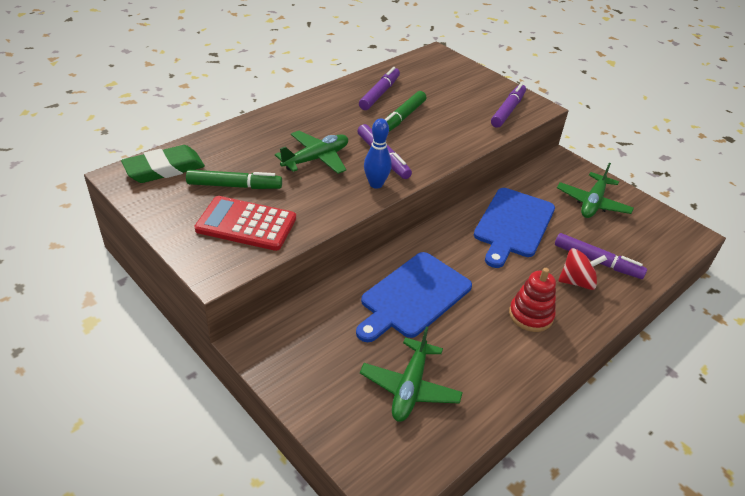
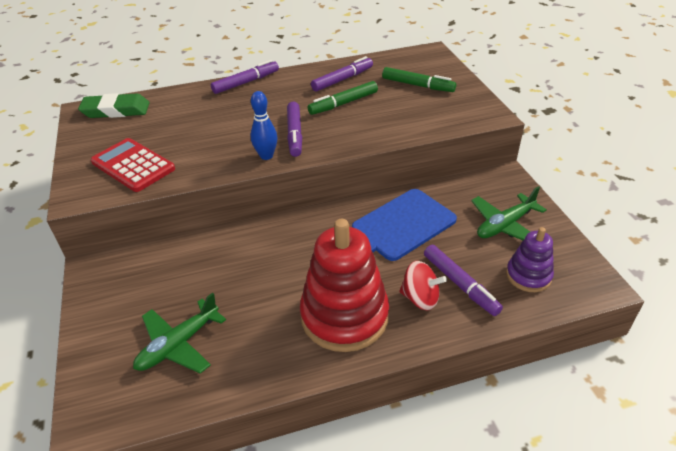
camera: 30 degrees right, 0 degrees up
green marker [186,170,282,189] -> green marker moved to [382,67,456,92]
green plane [275,131,348,174] -> none
blue cutting board [356,252,472,342] -> none
purple marker [491,83,526,128] -> purple marker moved to [211,60,279,94]
red stacking toy [509,268,556,332] -> red stacking toy [300,219,389,352], size x1.87
none -> purple stacking toy [506,227,554,292]

